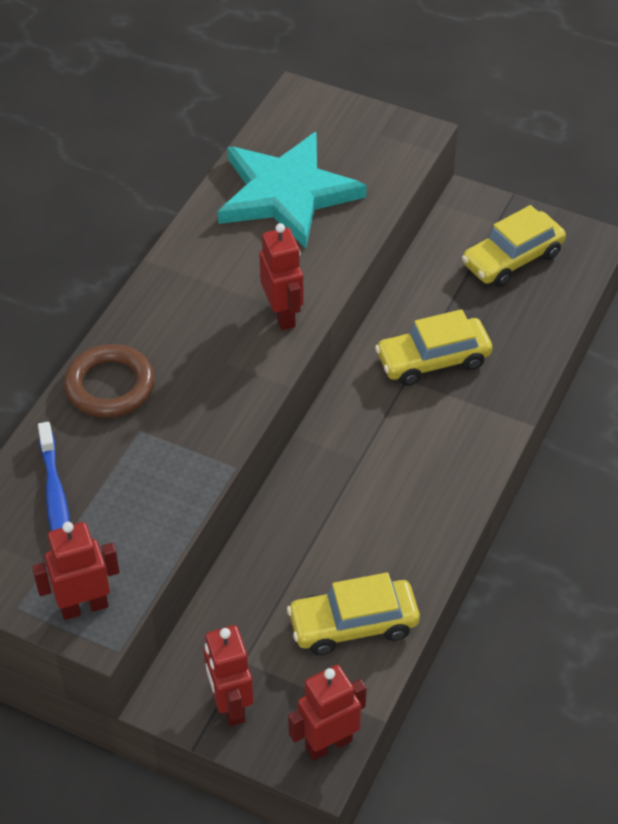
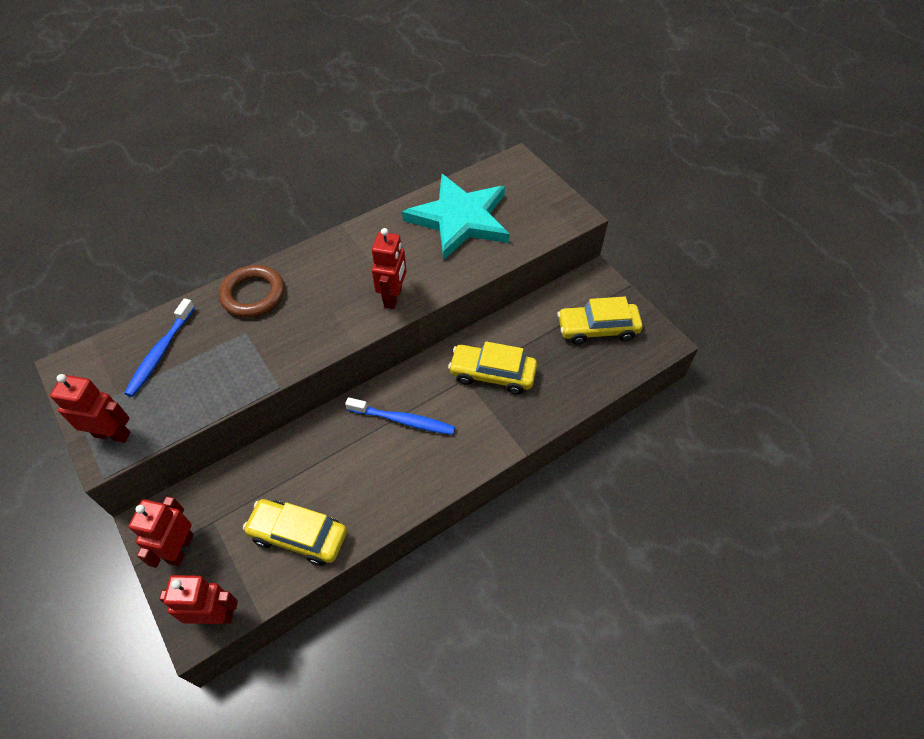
camera: 30 degrees right, 5 degrees up
none -> blue toothbrush [345,397,455,435]

